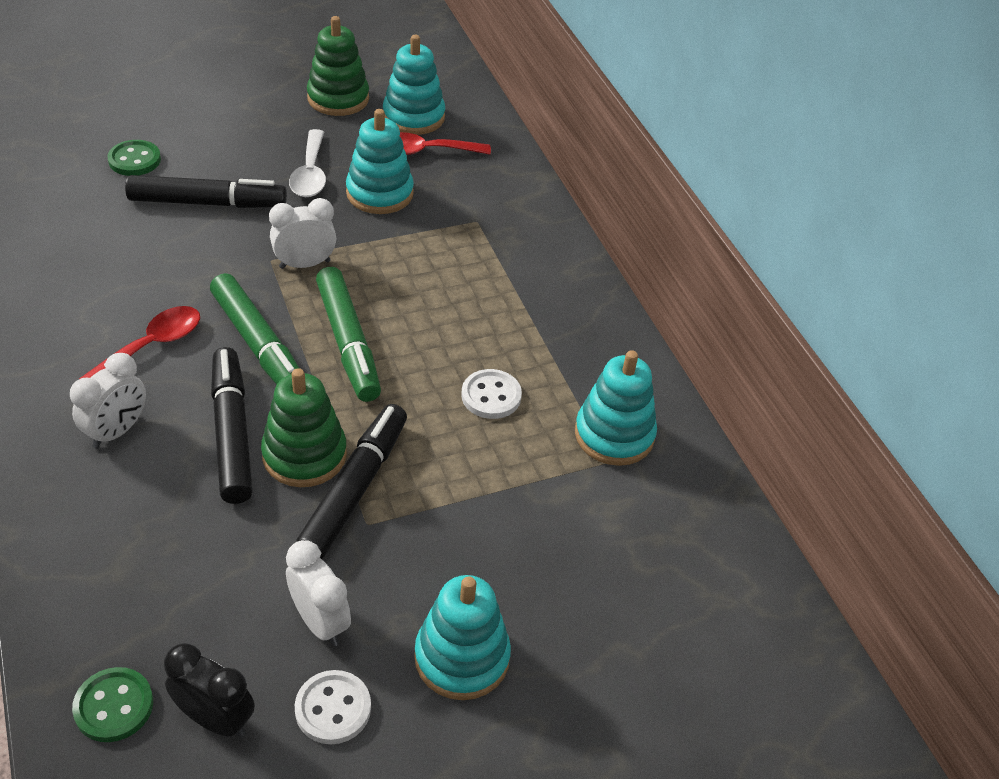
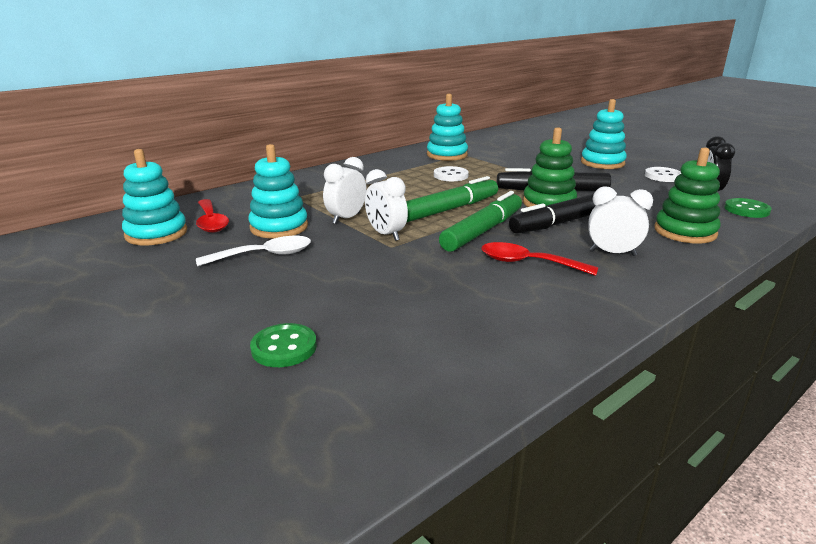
camera: 105 degrees left, 20 degrees down
black marker [125,175,287,208] -> none
white clock [286,540,351,646] -> white clock moved to [323,157,367,224]
green stacking toy [307,16,369,116] -> green stacking toy moved to [654,148,721,244]

